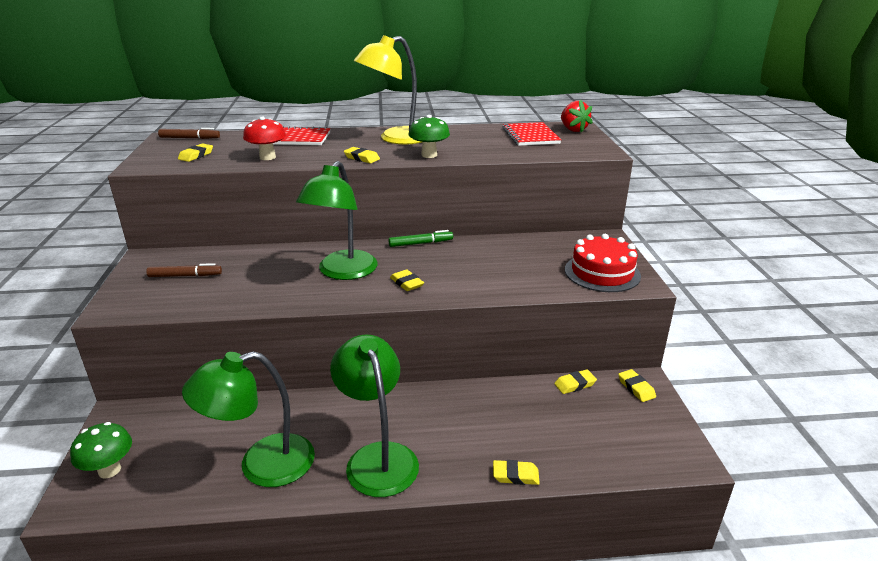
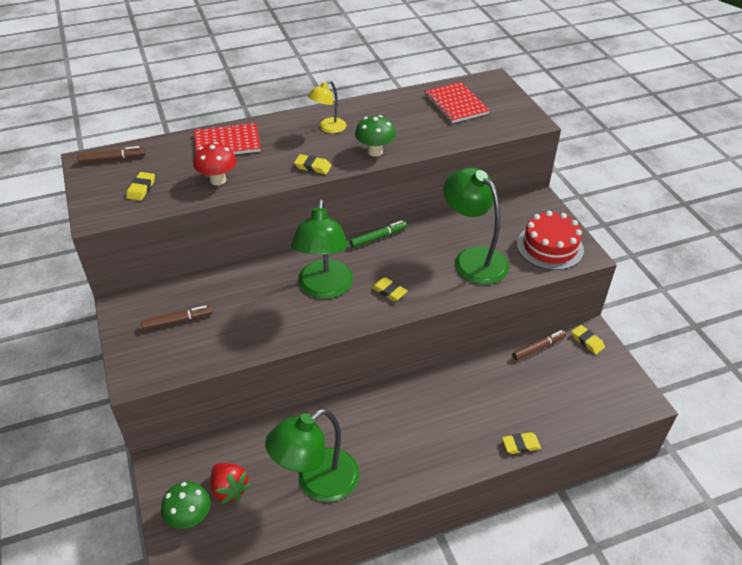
camera: 15 degrees left, 15 degrees up
green lamp [330,334,419,497] -> green lamp moved to [443,168,509,284]
yellow lamp [354,35,422,145] -> yellow lamp [308,80,346,133], size x0.53
yellow eraser [554,369,597,394] -> brown marker [512,330,566,361]
red strawberry [561,100,593,133] -> red strawberry moved to [210,463,251,504]

